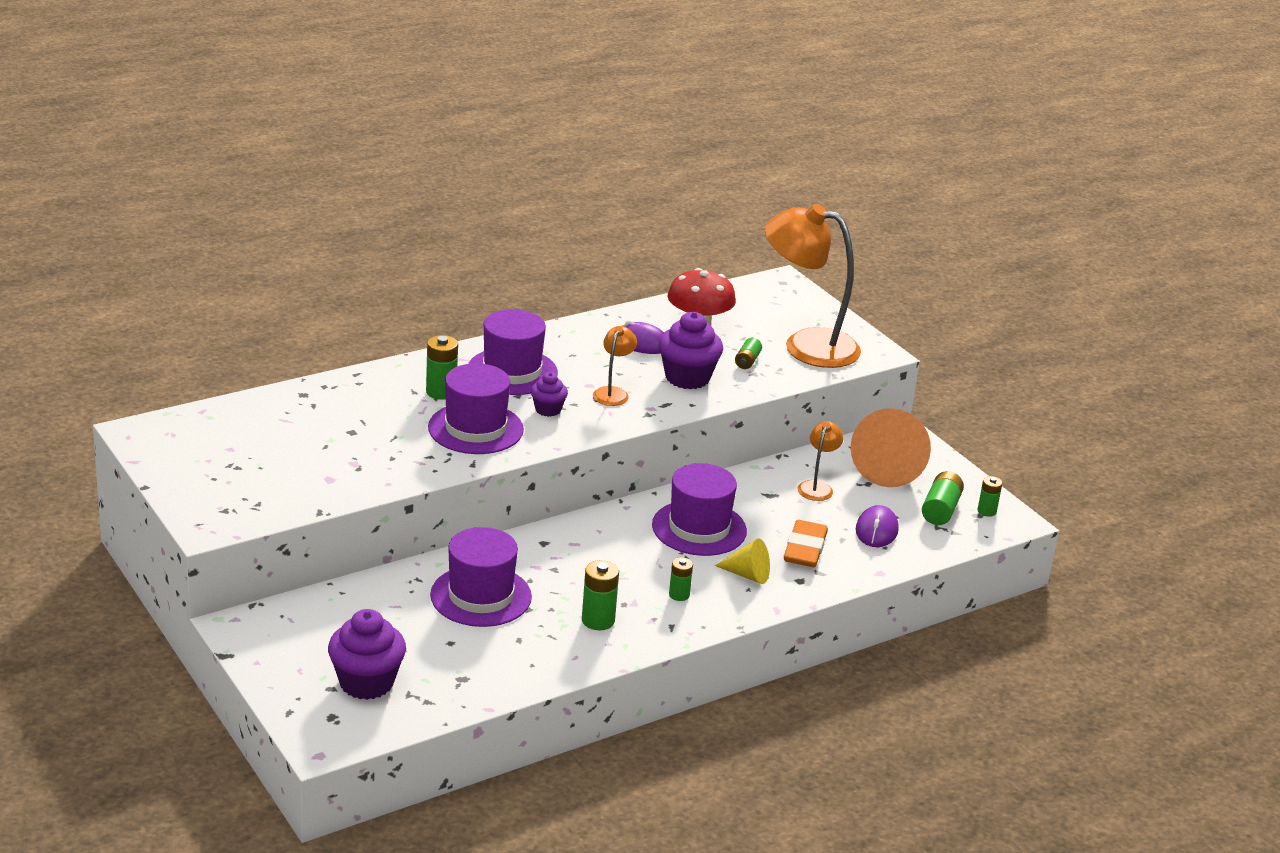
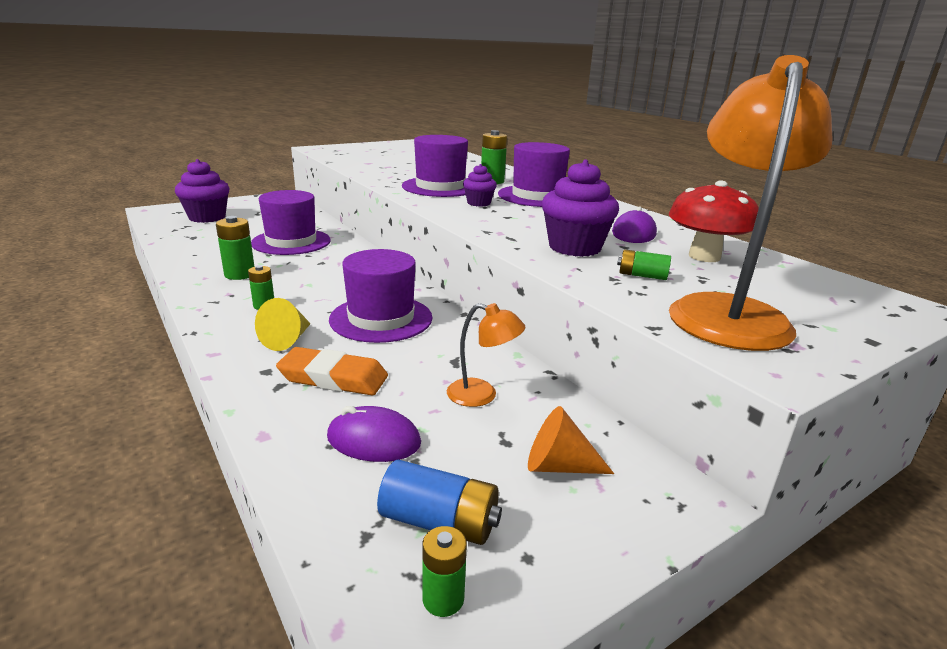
camera: 90 degrees right, 5 degrees down
orange lamp [593,326,637,406] -> none
orange cone [851,408,931,487] -> orange cone [528,406,614,474], size x0.53
green battery [922,471,964,525] -> blue battery [377,460,502,545]

